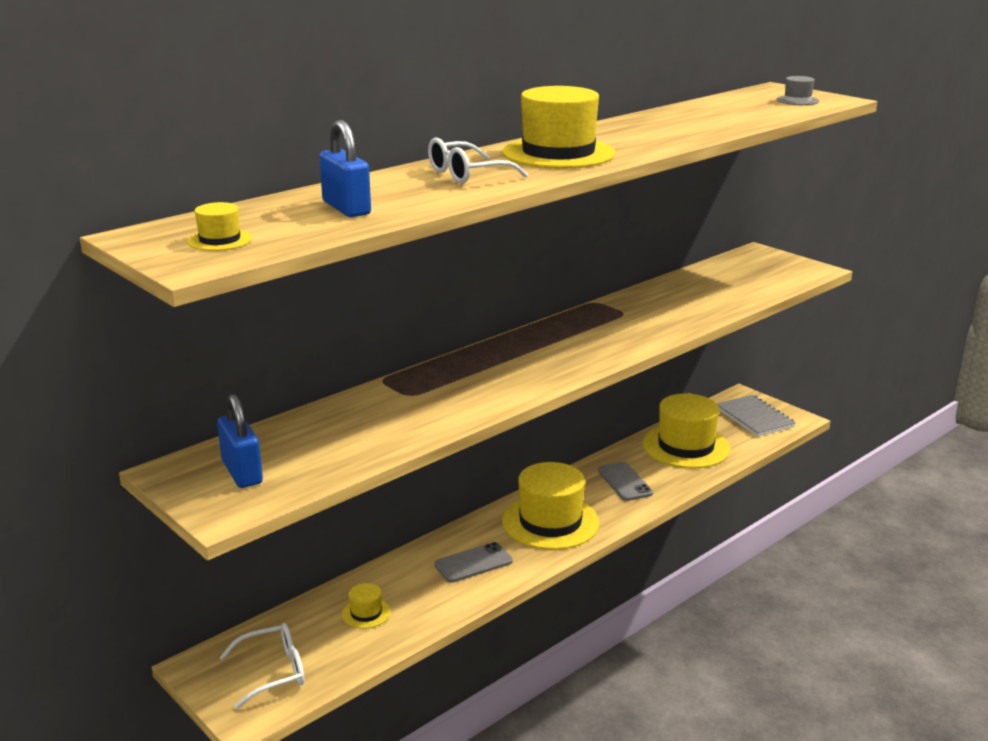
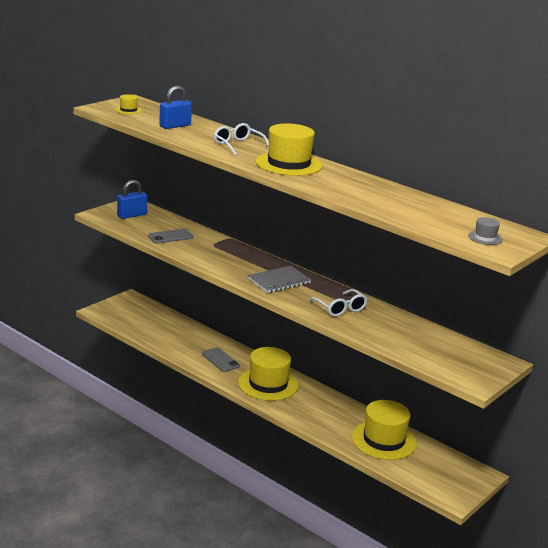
camera: 80 degrees right, 0 degrees up
white glasses [219,623,304,709] -> white glasses moved to [308,289,367,317]
yellow hat [342,583,391,629] -> none
grey phone [598,462,653,501] -> grey phone moved to [148,229,193,244]
grey notebook [717,395,796,437] -> grey notebook moved to [248,266,311,293]

